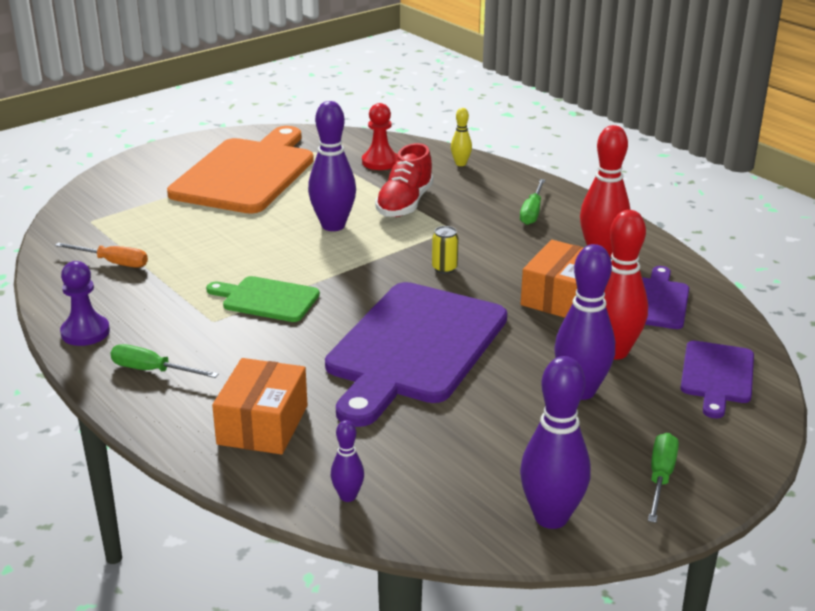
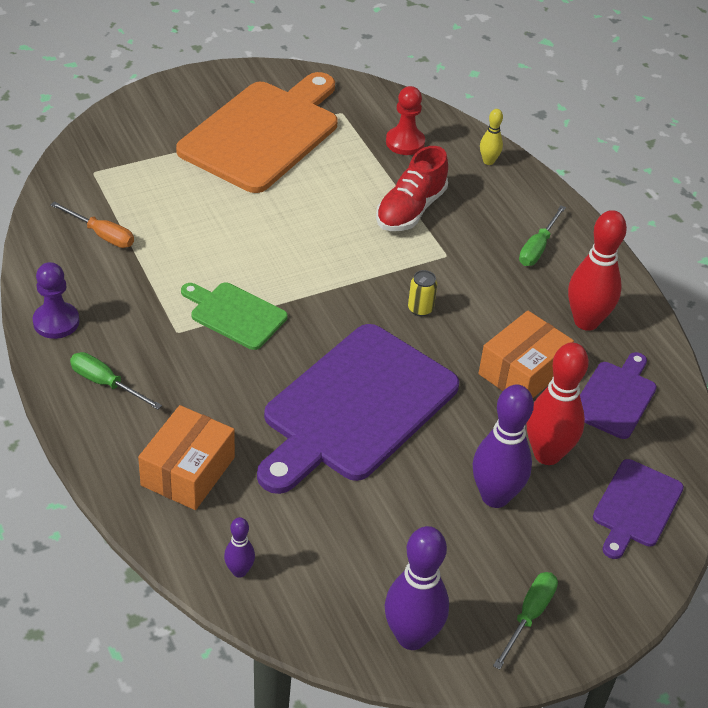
camera: 10 degrees right, 15 degrees up
purple bowling pin [308,101,356,231] -> none

